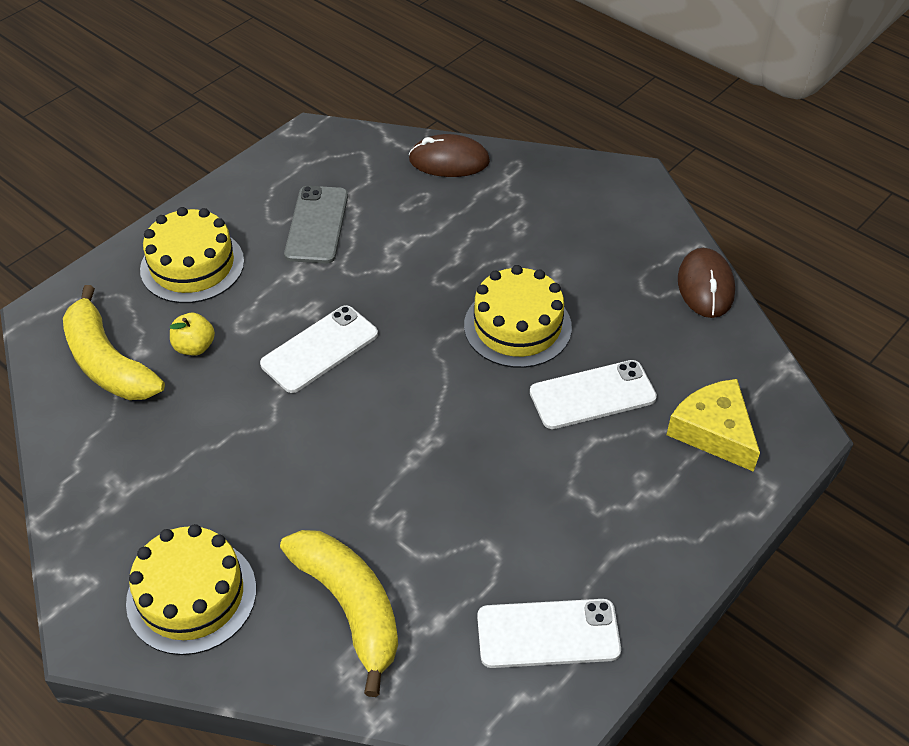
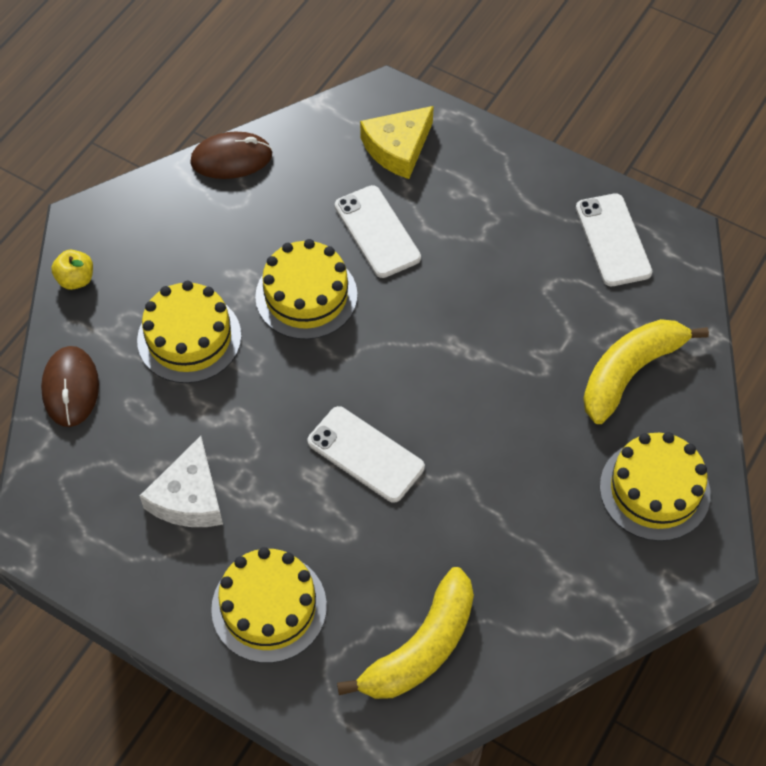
camera: 100 degrees left, 10 degrees up
yellow apple [170,313,215,356] -> yellow apple moved to [51,250,93,290]
grey phone [284,186,348,263] -> white cheese [140,436,223,527]
none -> yellow cake [137,281,241,383]

